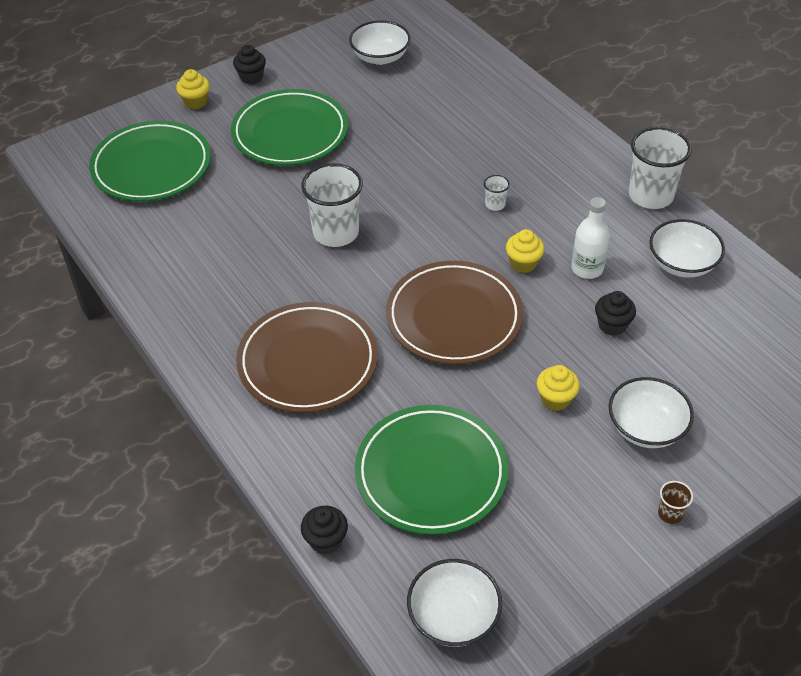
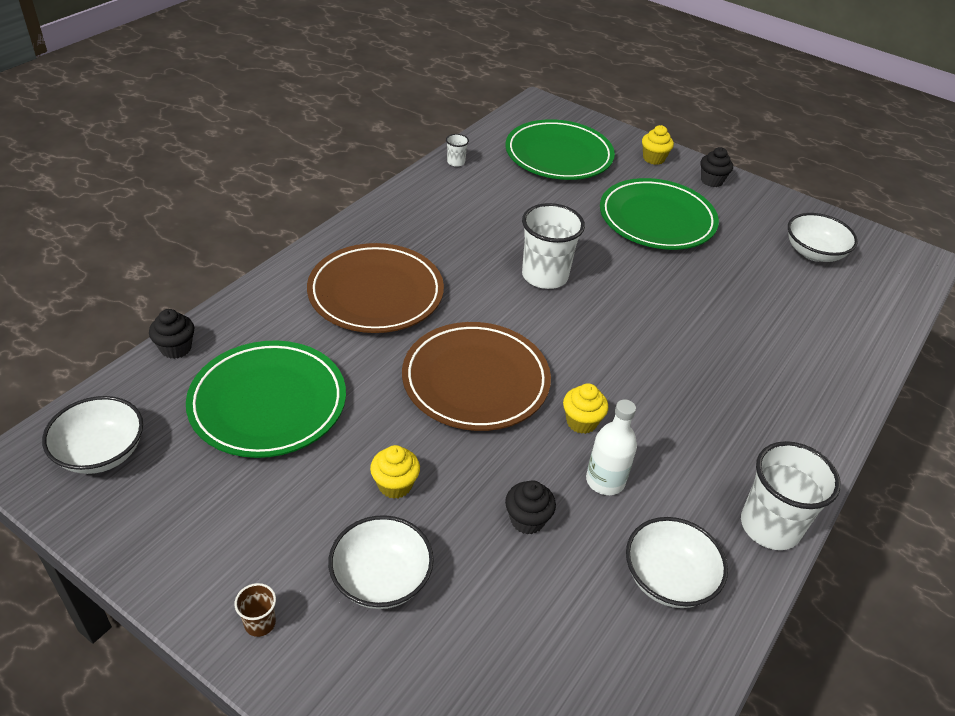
camera: 65 degrees right, 5 degrees down
white cup [484,175,510,211] -> white cup moved to [446,134,469,167]

